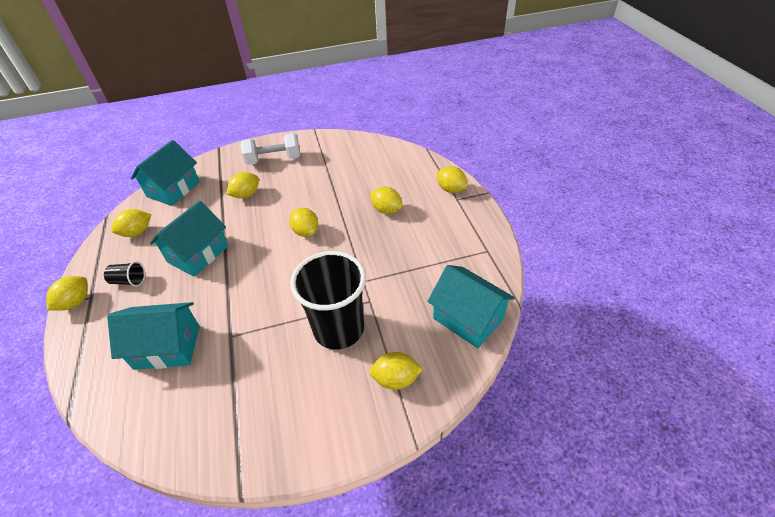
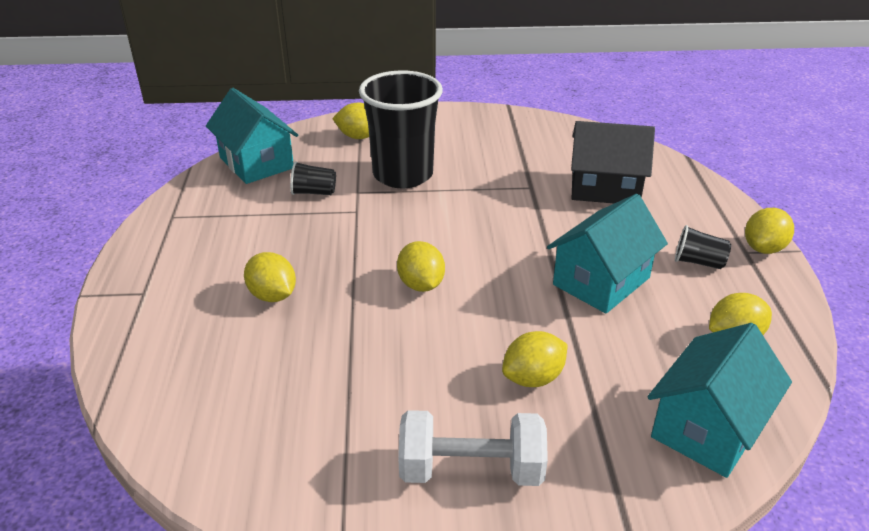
camera: 170 degrees left, 10 degrees down
turquoise house [107,302,200,370] -> black house [571,121,655,203]
yellow lemon [437,166,467,193] -> none
none -> black cup [290,161,336,195]

